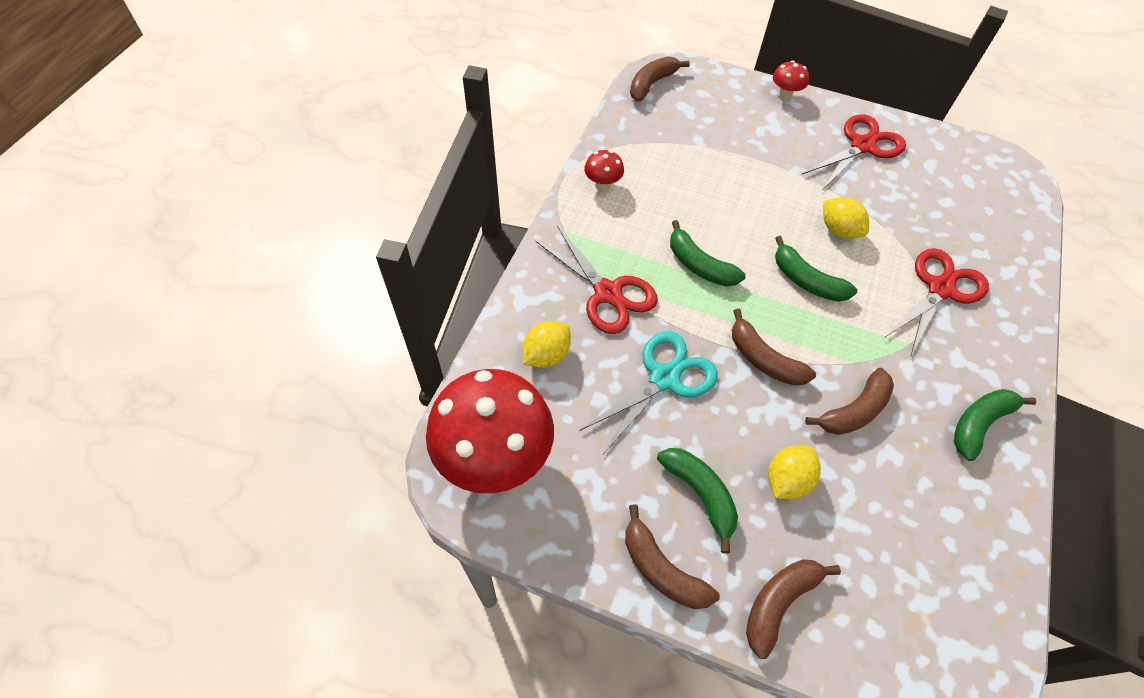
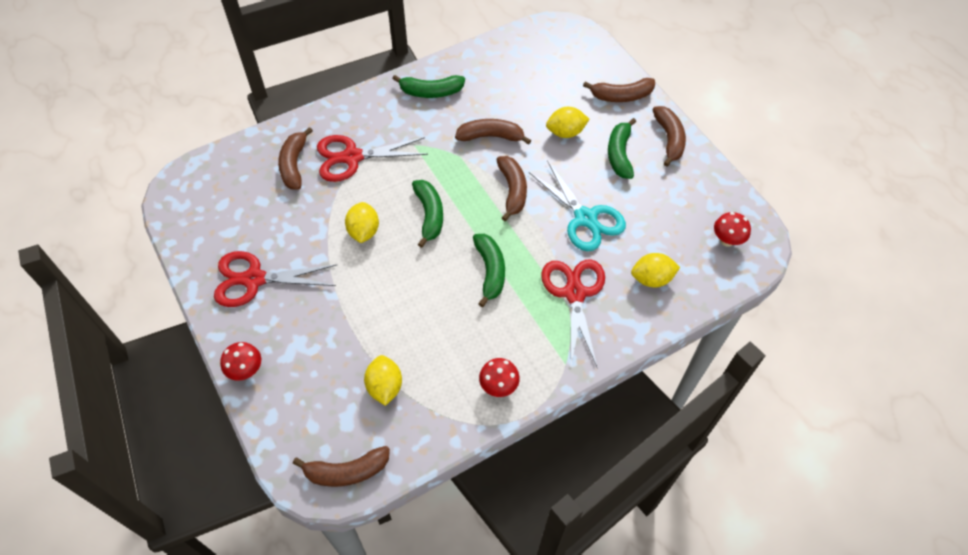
camera: 140 degrees left, 0 degrees up
red mushroom [426,369,554,493] -> red mushroom [714,212,751,247], size x0.42
turquoise scissors [579,331,718,454] -> turquoise scissors turned 120 degrees counterclockwise [529,160,626,251]
none -> brown banana [278,127,313,190]
none -> yellow lemon [364,355,402,406]

